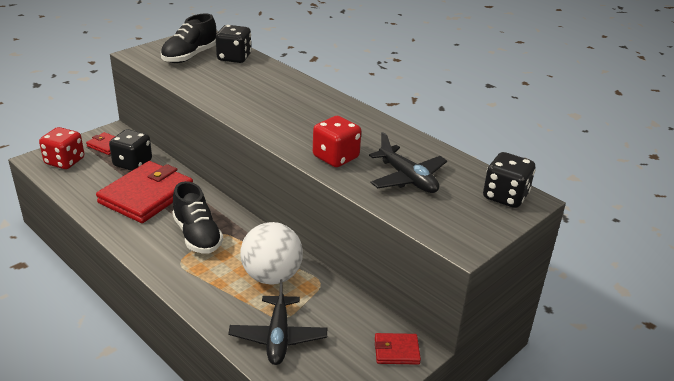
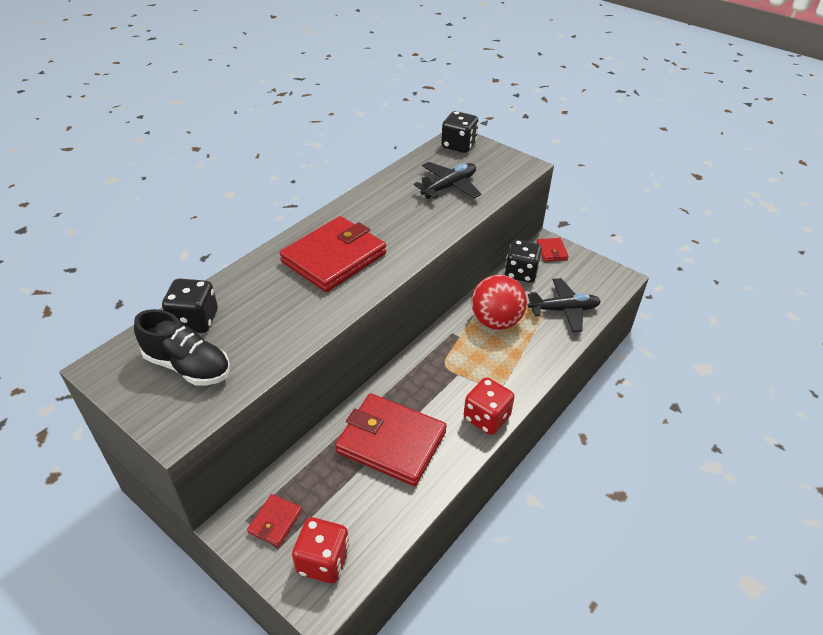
camera: 95 degrees left, 10 degrees up
black dice [109,129,152,171] -> black dice moved to [505,240,542,283]
black shoe [172,181,223,254] -> none
white ball [240,222,303,285] -> red ball [471,275,527,330]
red dice [313,116,361,167] -> red dice moved to [464,377,514,435]
none -> red wallet [280,216,386,292]

